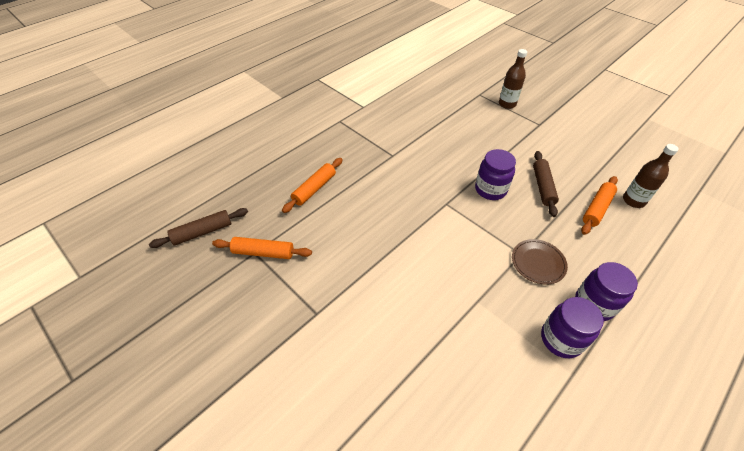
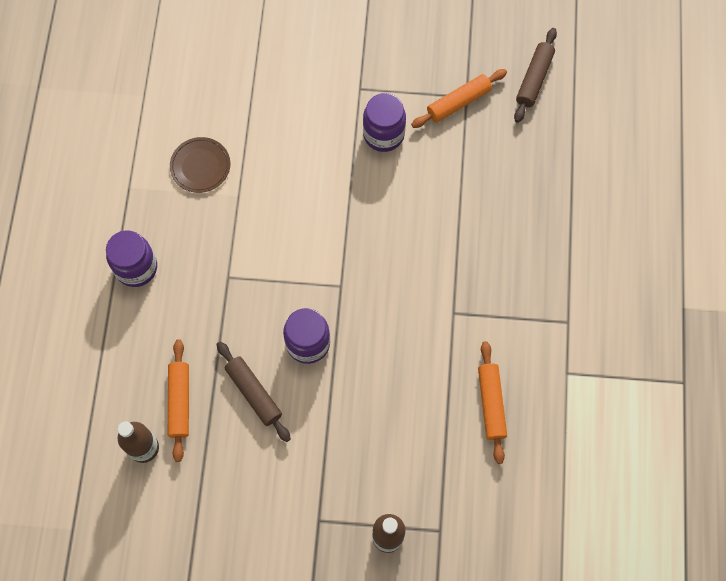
camera: 140 degrees right, 20 degrees up
orange rolling pin [282,158,343,213] -> orange rolling pin moved to [478,341,507,464]
brown plate [512,239,568,285] -> brown plate moved to [170,137,230,193]
purple jar [541,297,604,358] -> purple jar moved to [363,93,406,152]

